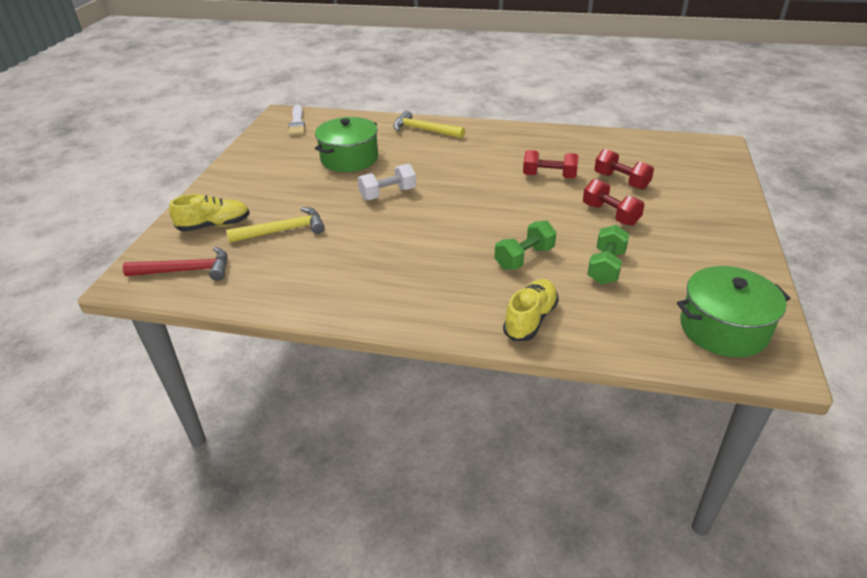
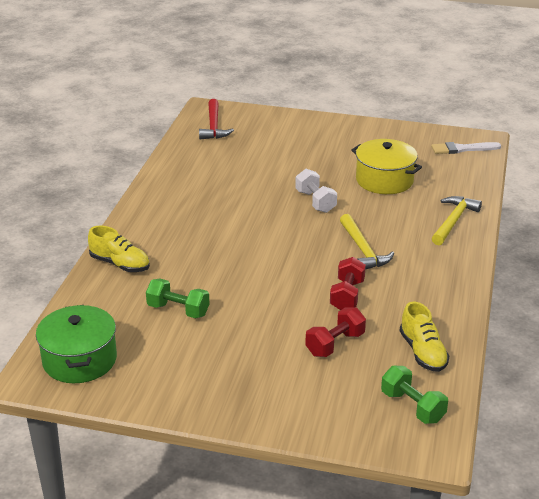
camera: 90 degrees right, 5 degrees down
yellow shoe [169,194,250,232] -> yellow shoe moved to [399,302,449,372]
yellow hammer [226,207,325,243] -> yellow hammer moved to [340,214,394,270]
green pot [315,117,378,172] -> yellow pot [351,139,422,194]
green dumbbell [495,221,557,270] -> green dumbbell moved to [381,366,448,424]
red dumbbell [583,179,645,226] -> none

